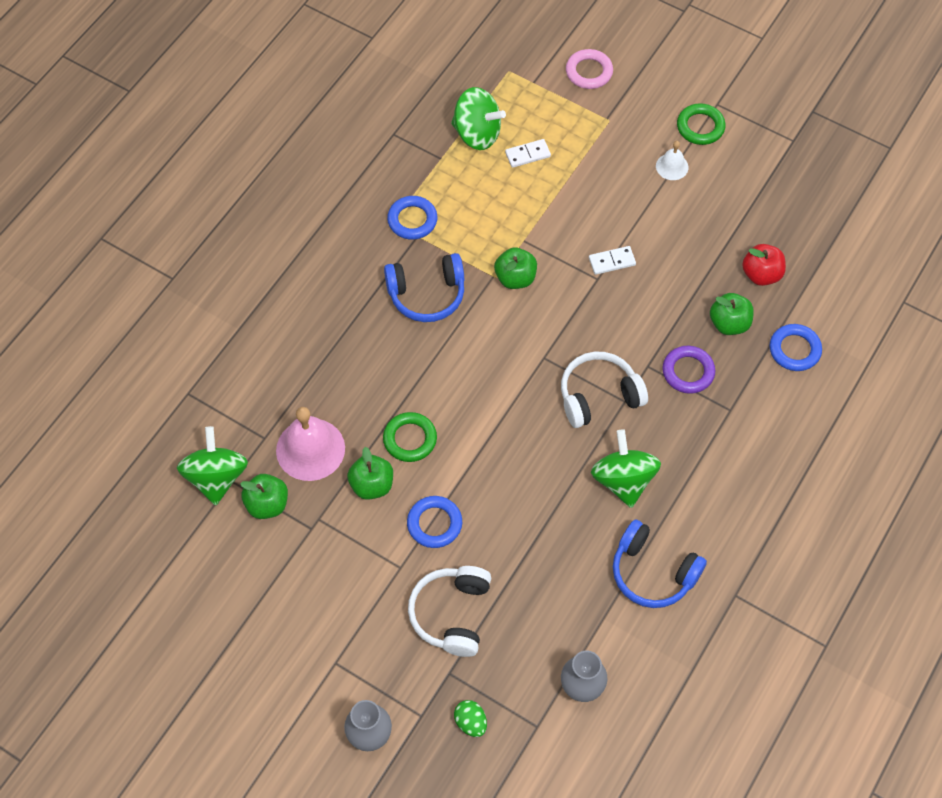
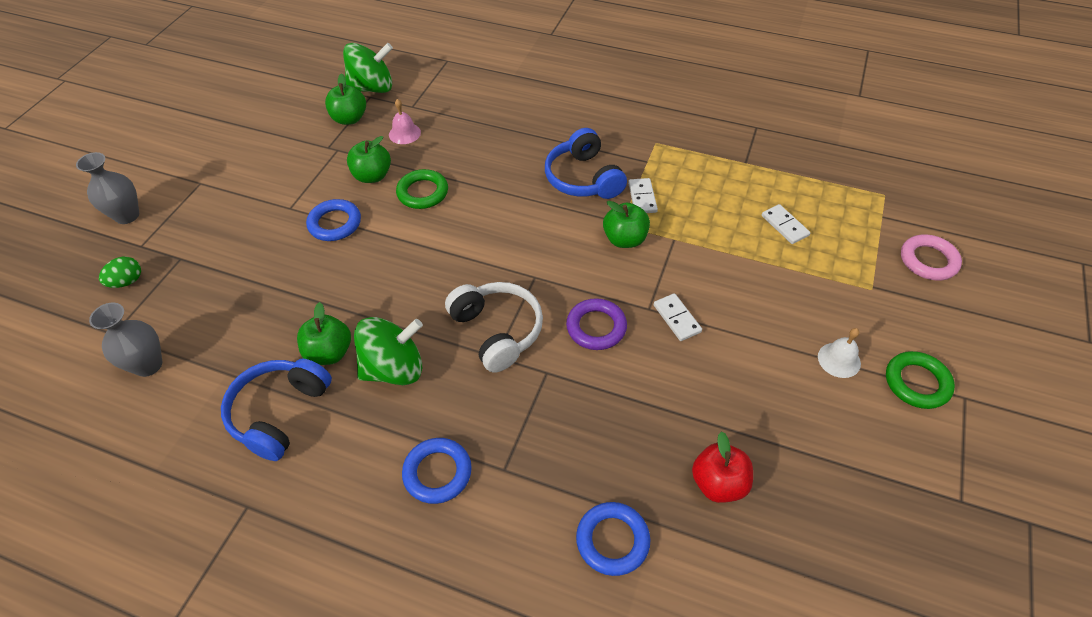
camera: 80 degrees right, 10 degrees down
pink bell [276,407,345,481] -> pink bell [389,99,421,144], size x0.52
blue ring [387,196,438,240] -> blue ring moved to [402,438,472,504]
white headphones [408,566,491,657] -> none
green spinning top [451,87,506,150] -> none
purple ring [662,346,715,394] -> purple ring moved to [566,298,627,350]
green apple [710,293,754,335] -> green apple moved to [297,302,351,365]
none -> white domino [628,178,658,213]

